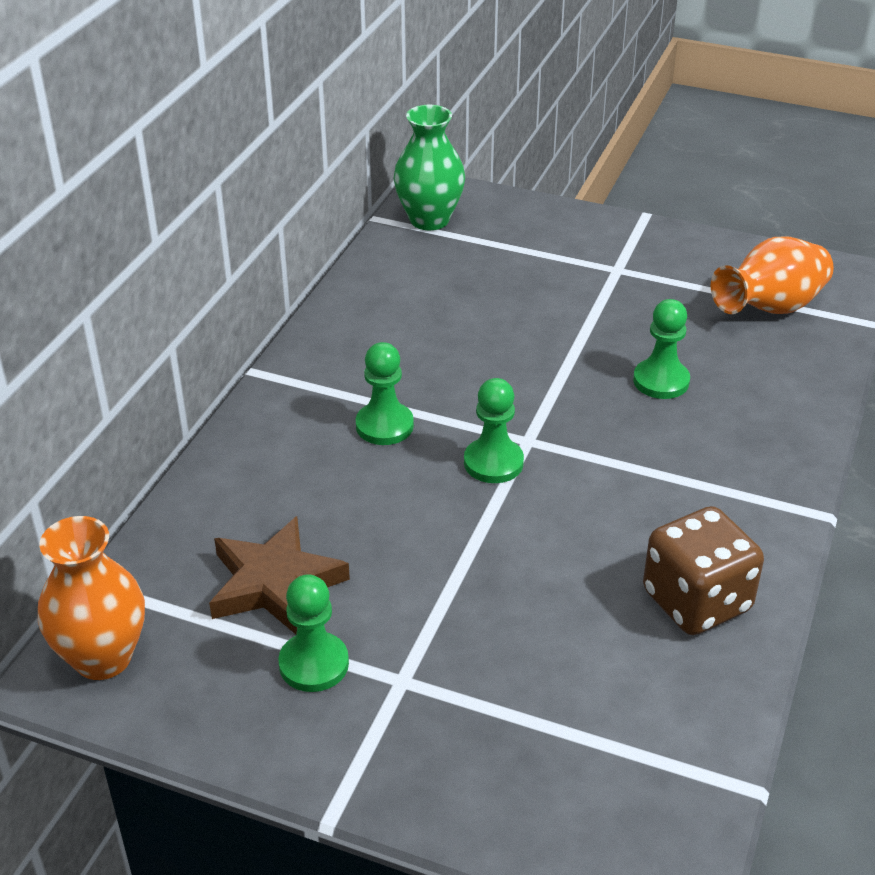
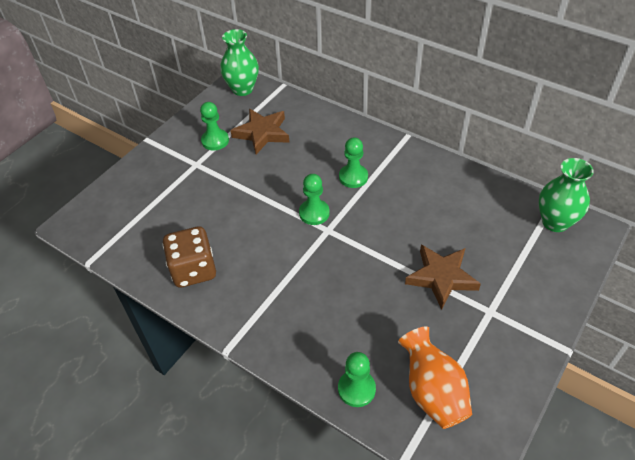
camera: 105 degrees right, 10 degrees up
orange vase [38,516,145,680] -> green vase [220,29,259,96]
green pawn [633,299,690,399] -> green pawn moved to [338,352,376,407]
none -> brown star [405,245,481,310]

